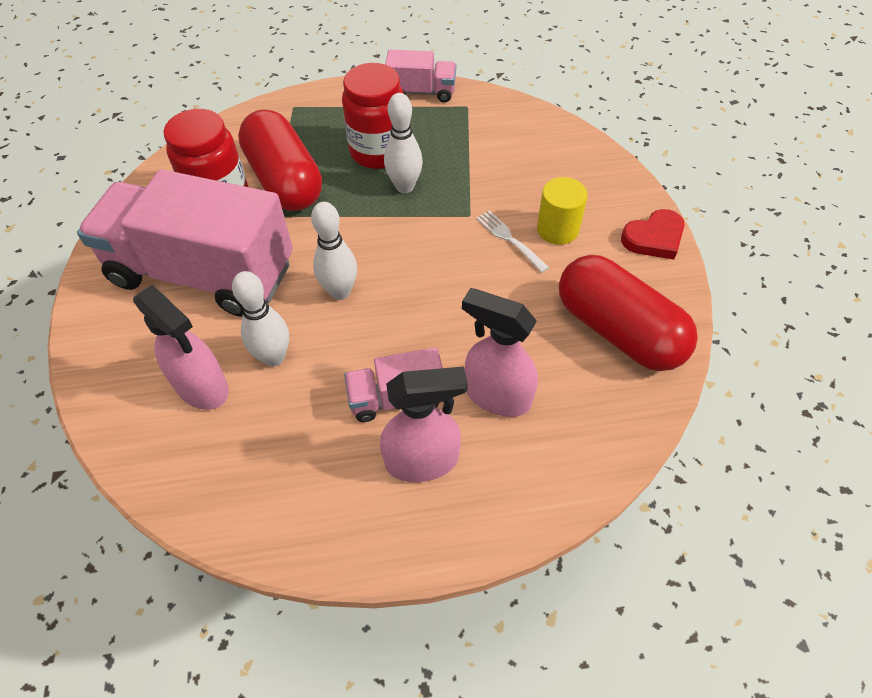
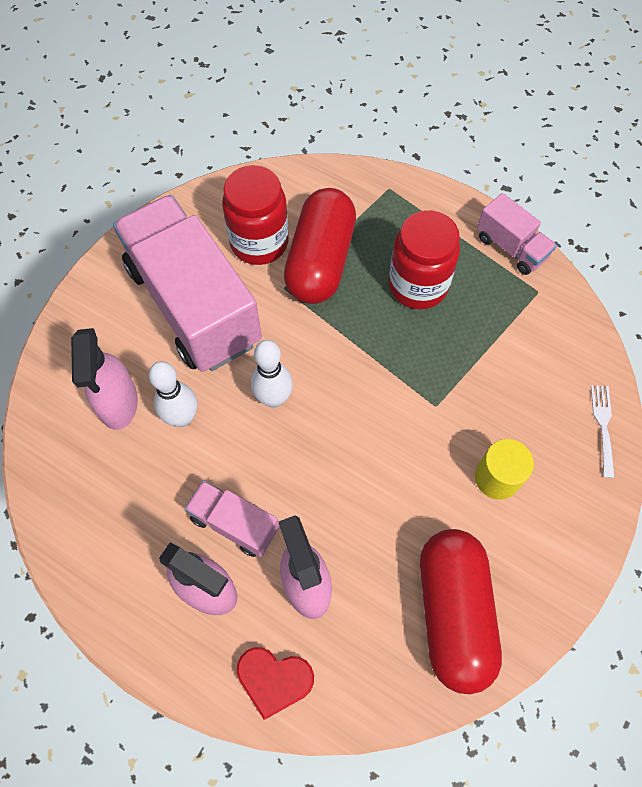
camera: 40 degrees right, 10 degrees up
white bowling pin [384,93,423,193] -> none
white fork [476,210,549,273] -> white fork moved to [591,385,615,478]
red heart [621,209,685,260] -> red heart moved to [237,647,314,720]

